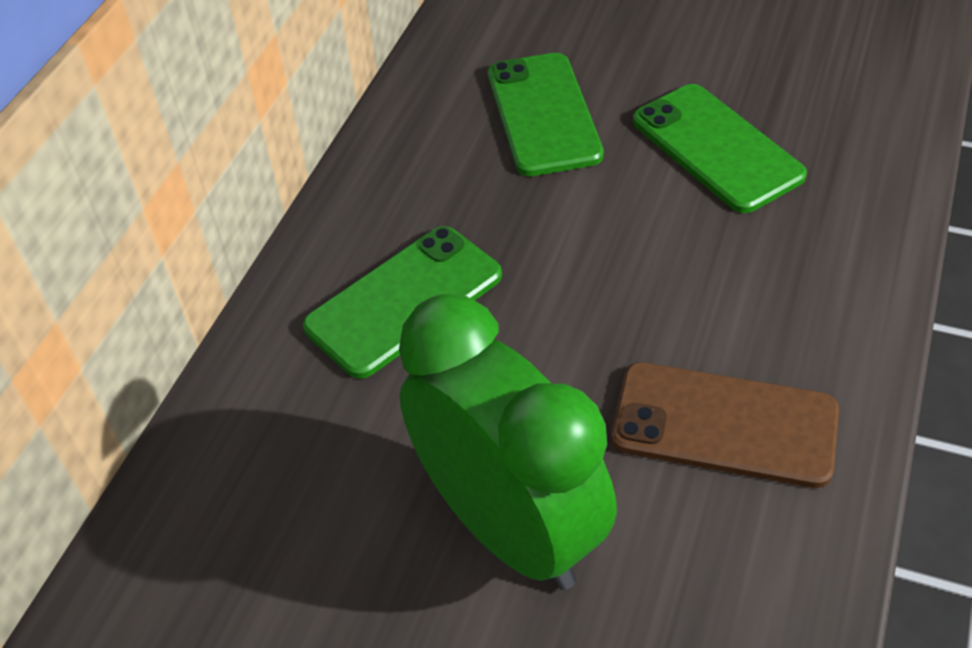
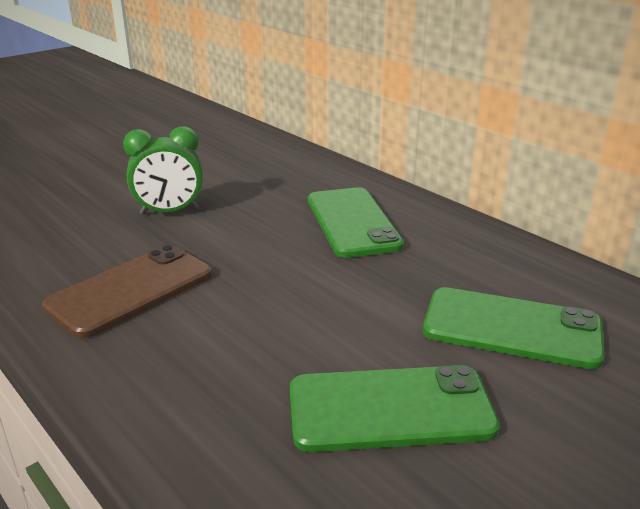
camera: 115 degrees right, 20 degrees down
green clock [399,294,617,590] -> green clock [123,126,203,215], size x0.56

